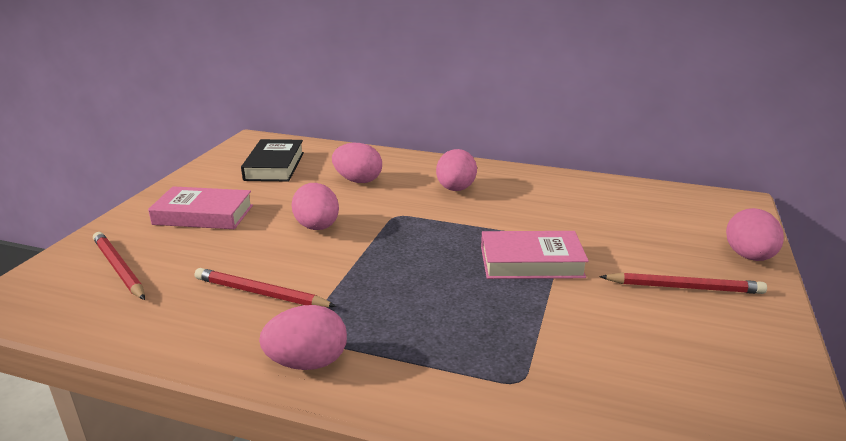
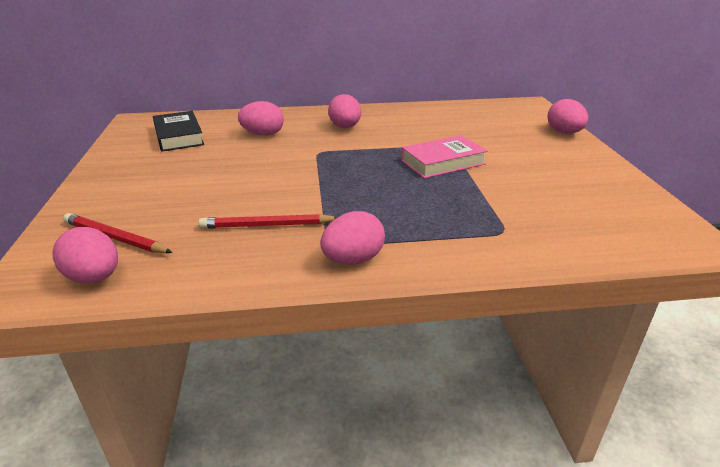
camera: 25 degrees left, 5 degrees up
pink book [148,186,253,229] -> none
pink egg [292,183,339,230] -> pink egg moved to [52,227,118,284]
red pencil [599,272,767,294] -> none

